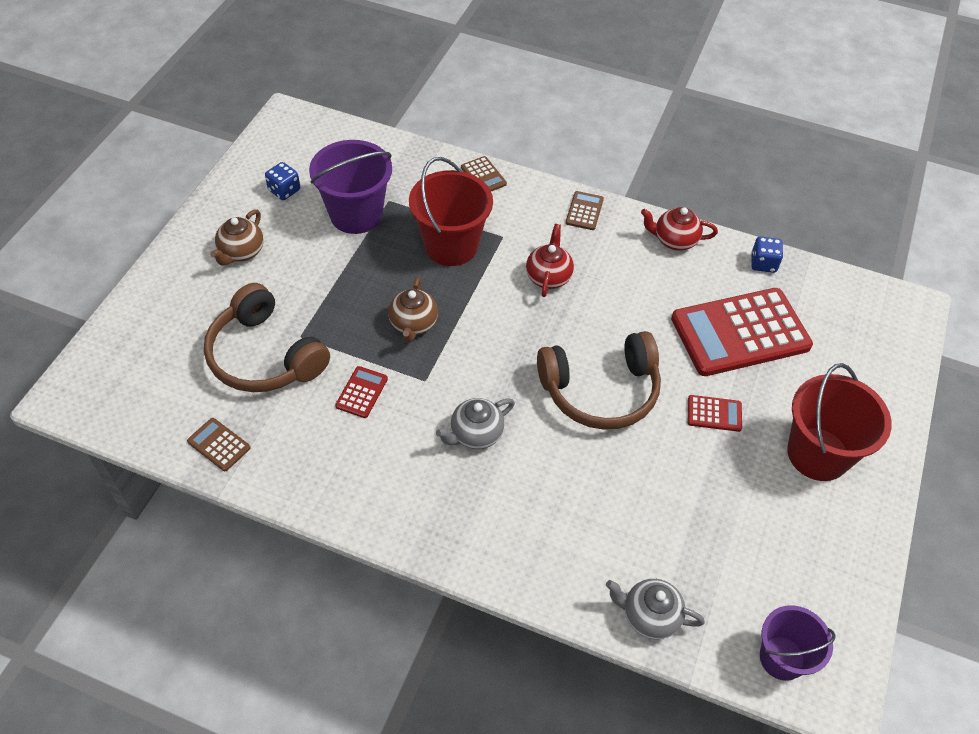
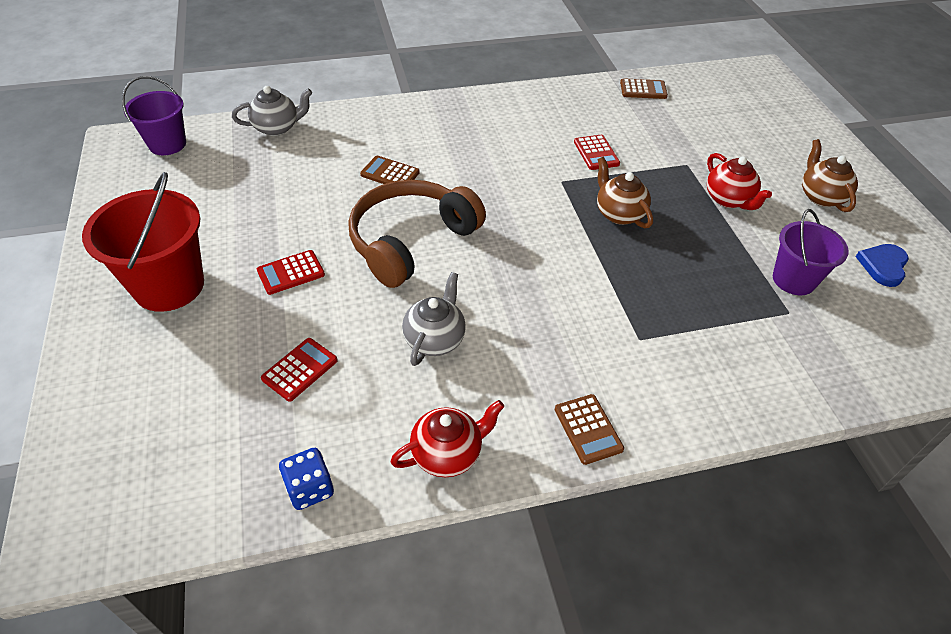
camera: 145 degrees right, 5 degrees down
brown headphones [204,283,330,392] -> none
blue dice [265,162,300,200] -> blue heart [856,244,909,287]
purple bucket [309,140,392,234] -> purple bucket [773,209,849,295], size x0.64
red bucket [409,157,493,266] -> none
grey teapot [436,398,515,449] -> grey teapot moved to [402,272,466,366]
brown calculator [461,156,507,191] -> brown calculator moved to [360,156,420,184]
red teapot [526,224,574,297] -> red teapot moved to [707,153,772,210]
red calculator [671,288,813,376] -> red calculator [261,338,338,402], size x0.41

